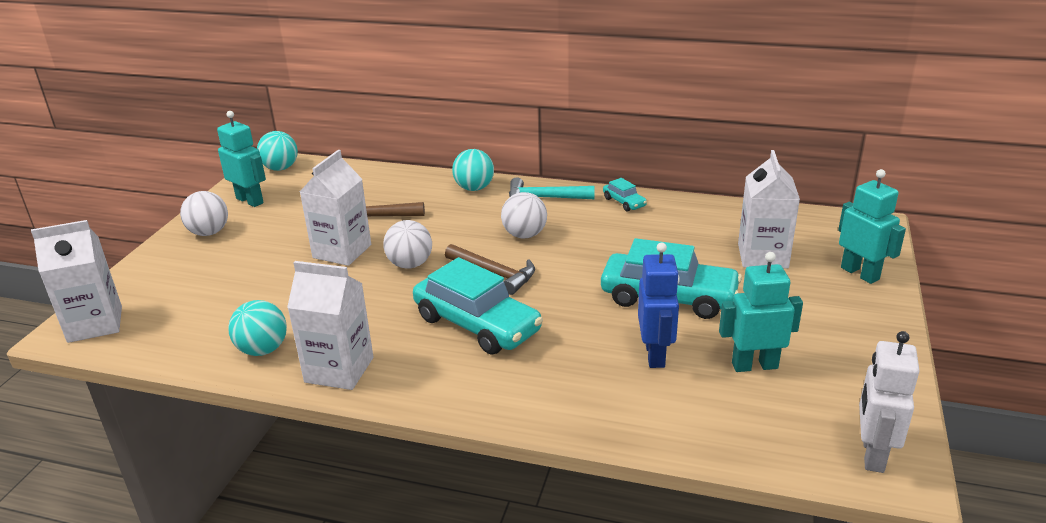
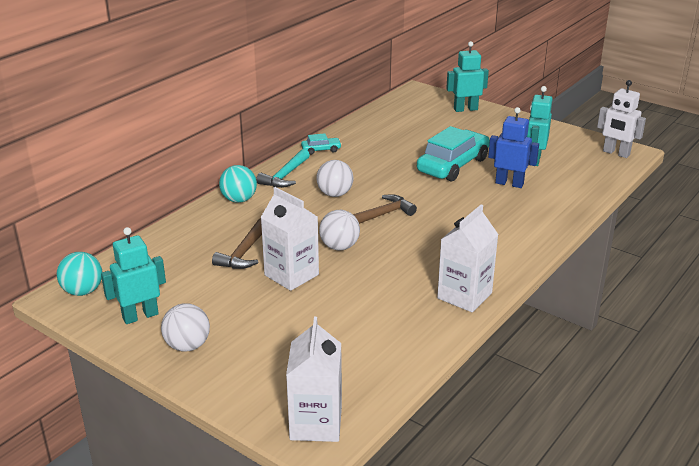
camera: 70 degrees left, 0 degrees up
turquoise ball [228,300,287,356] -> none
turquoise car [413,257,543,355] -> none
white carton [738,150,800,269] -> none

